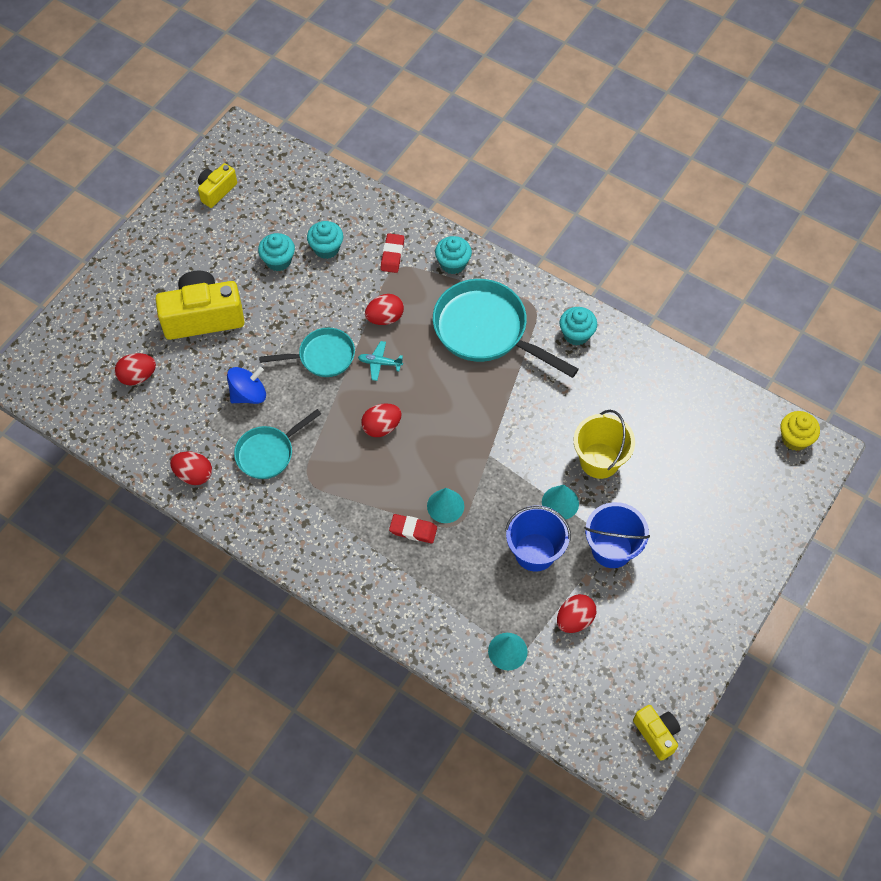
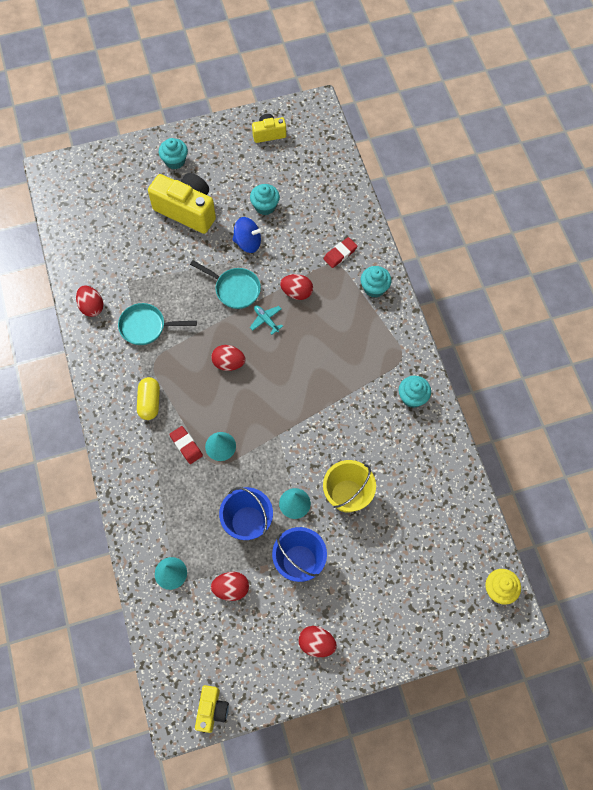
camera: 40 degrees right, 5 degrees up
red egg [115,353,156,386] -> red egg moved to [298,626,337,657]
blue spinning top [227,367,266,404] -> blue spinning top moved to [232,217,263,253]
turquoise cupcake [307,221,343,259] -> turquoise cupcake moved to [159,138,188,169]
turquoise pan [433,279,579,378] -> none
none -> yellow capsule [137,377,160,420]

